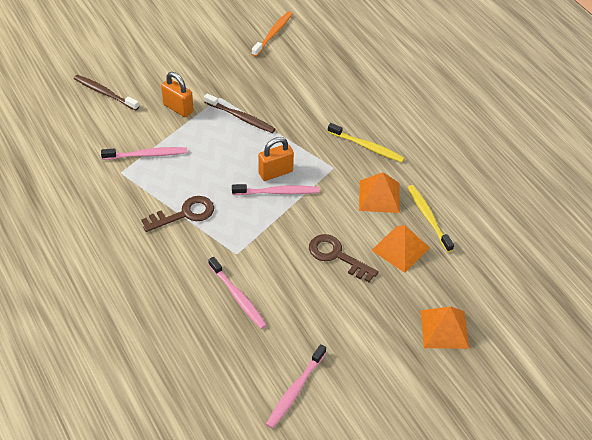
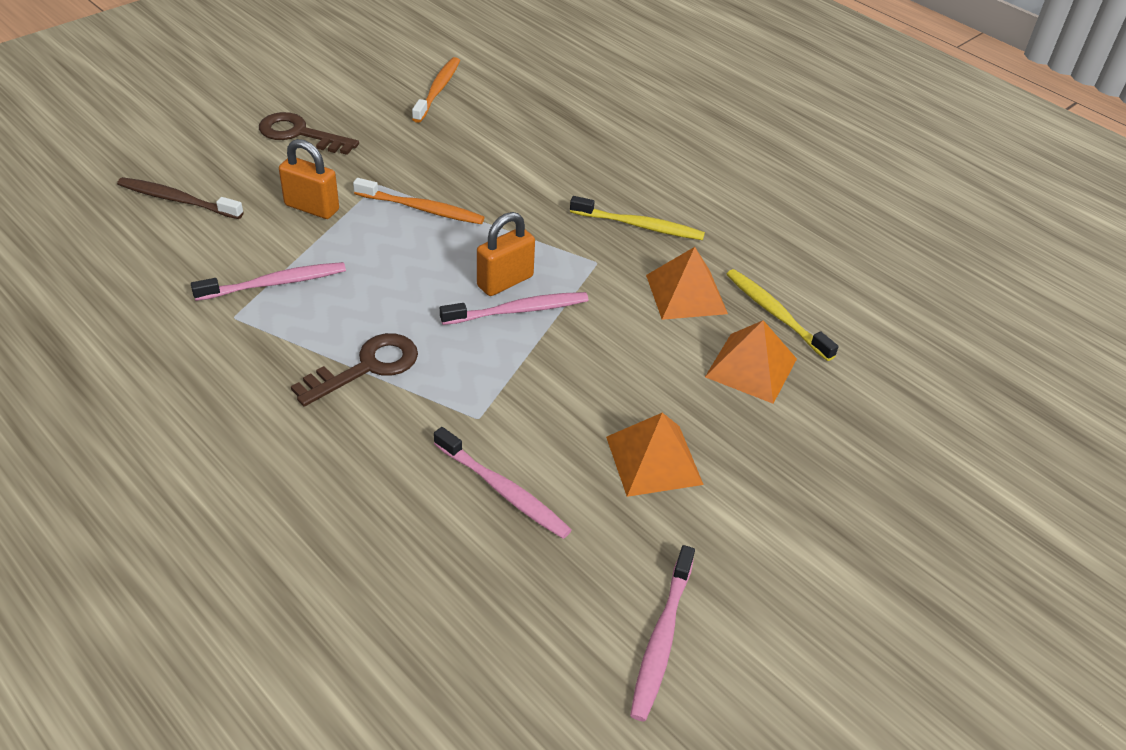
camera: 15 degrees left, 5 degrees down
brown toothbrush [204,94,275,133] -> orange toothbrush [353,178,485,224]
brown key [309,234,379,282] -> brown key moved to [259,112,359,155]
orange pyramid [420,306,469,349] -> orange pyramid moved to [606,413,704,497]

